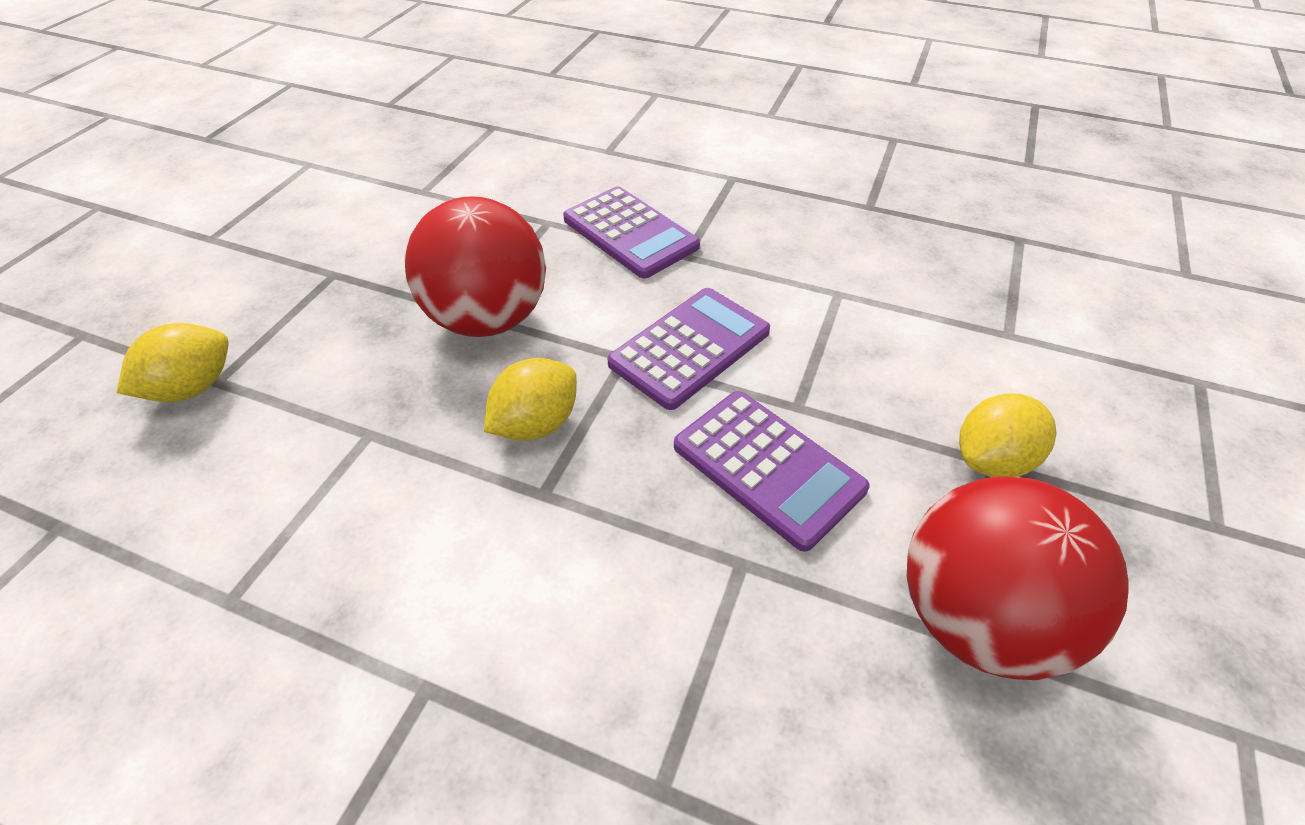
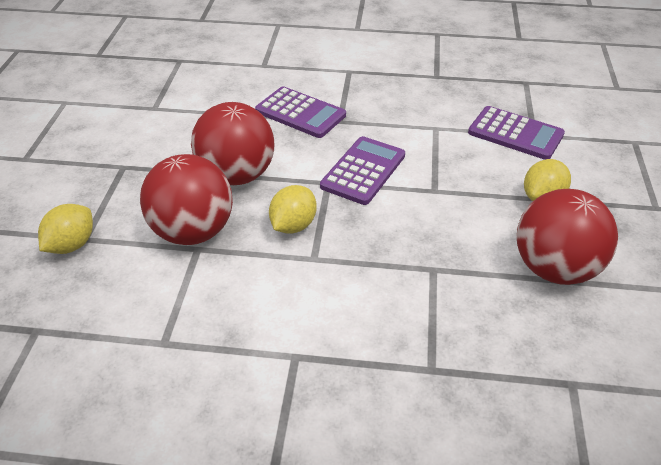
camera: 15 degrees left, 5 degrees down
purple calculator [674,391,870,552] -> purple calculator moved to [468,106,565,160]
none -> red ball [140,154,233,245]

